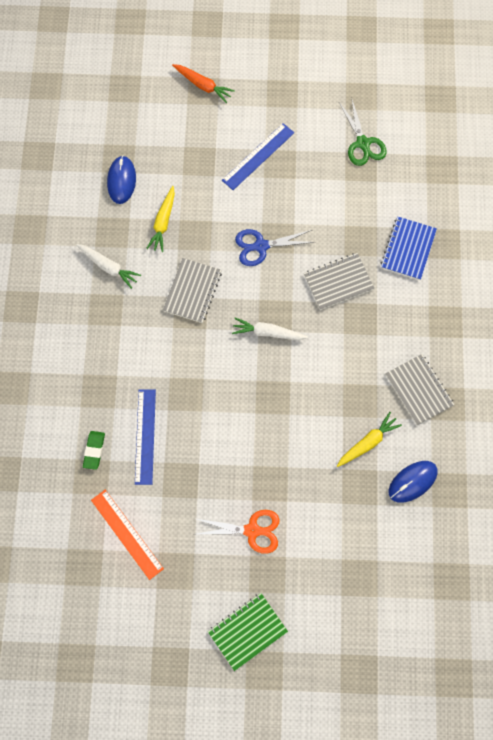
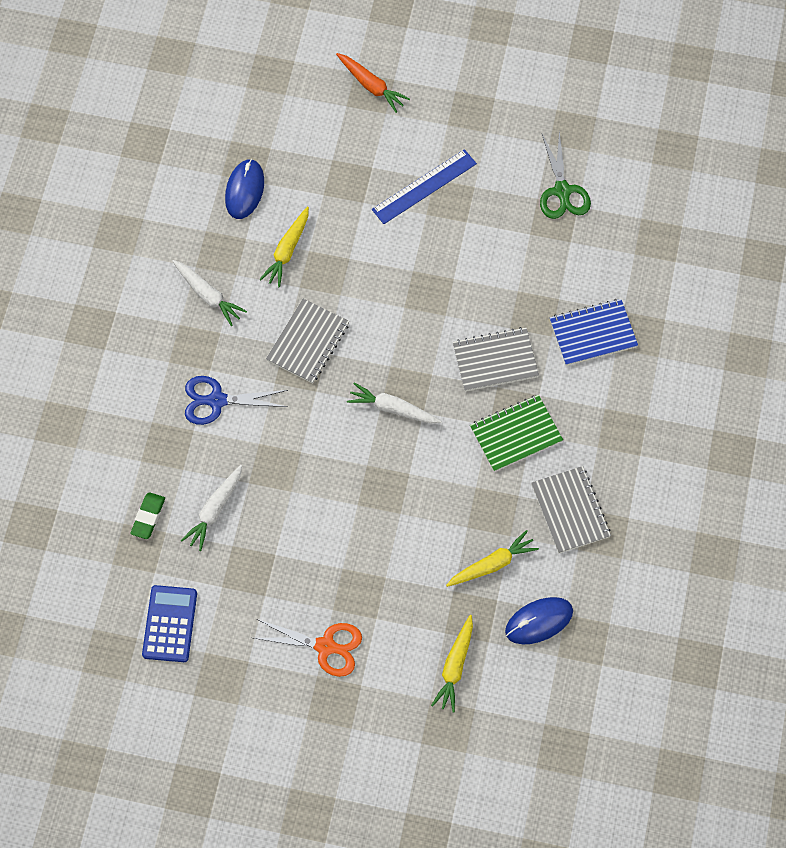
camera: 10 degrees right, 5 degrees down
orange ruler [91,490,164,580] -> blue calculator [142,585,197,662]
blue ruler [135,389,156,485] -> white carrot [181,465,242,551]
green notebook [208,593,288,671] -> green notebook moved to [470,395,563,472]
blue scissors [235,229,315,266] -> blue scissors moved to [185,376,288,425]
blue notebook [381,216,437,280] -> blue notebook turned 45 degrees clockwise [550,299,638,366]
none -> yellow carrot [431,615,473,712]

